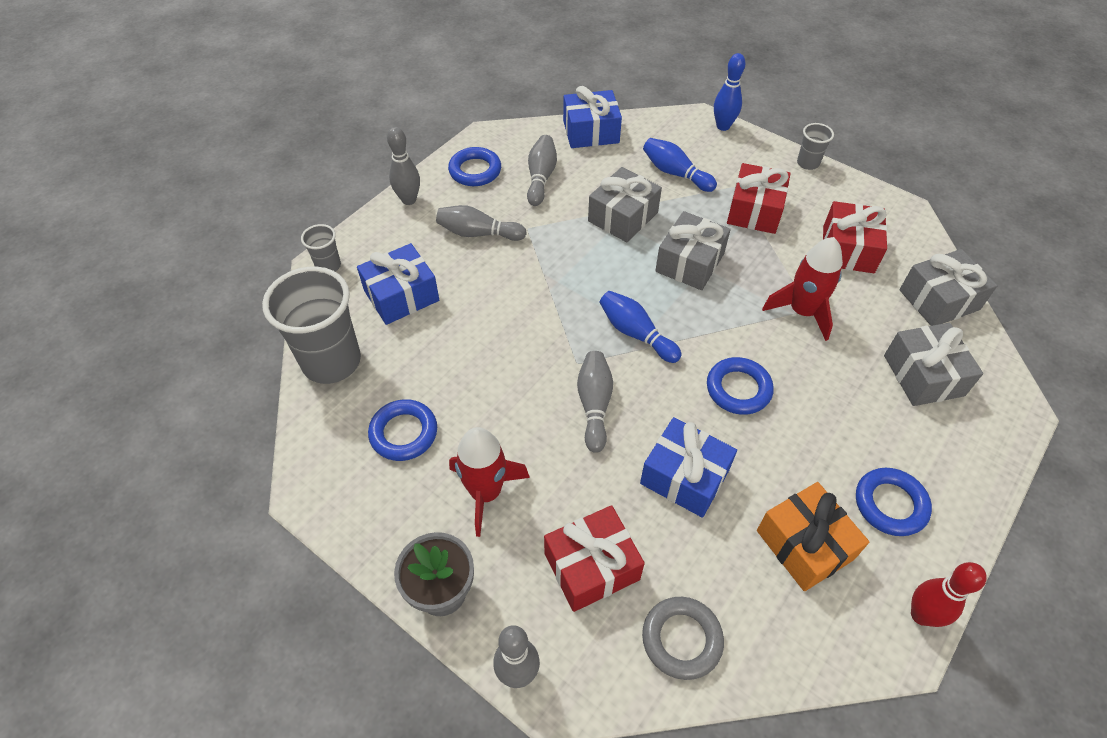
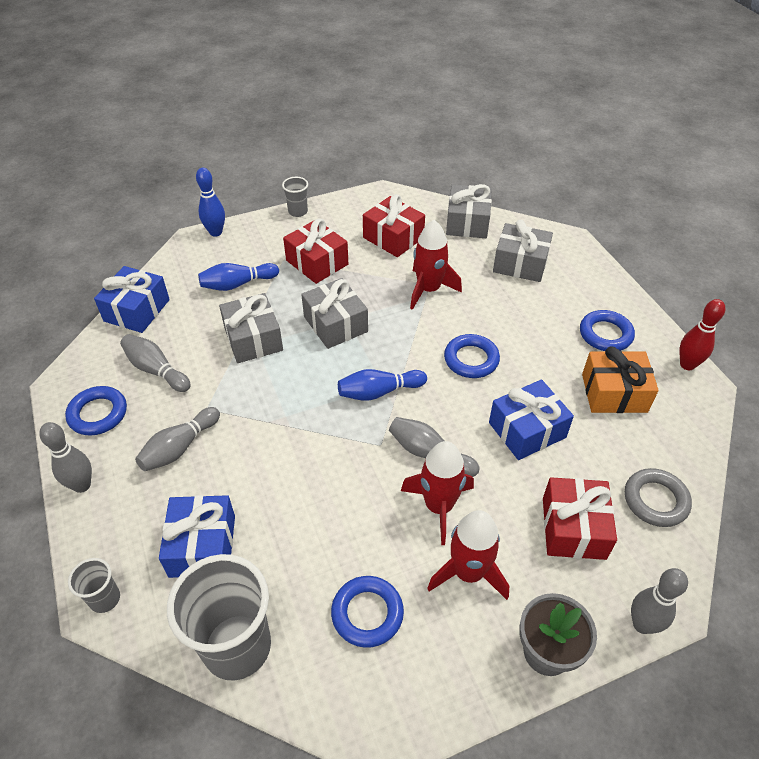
camera: 60 degrees left, 5 degrees down
none -> red rocket [401,441,474,545]

